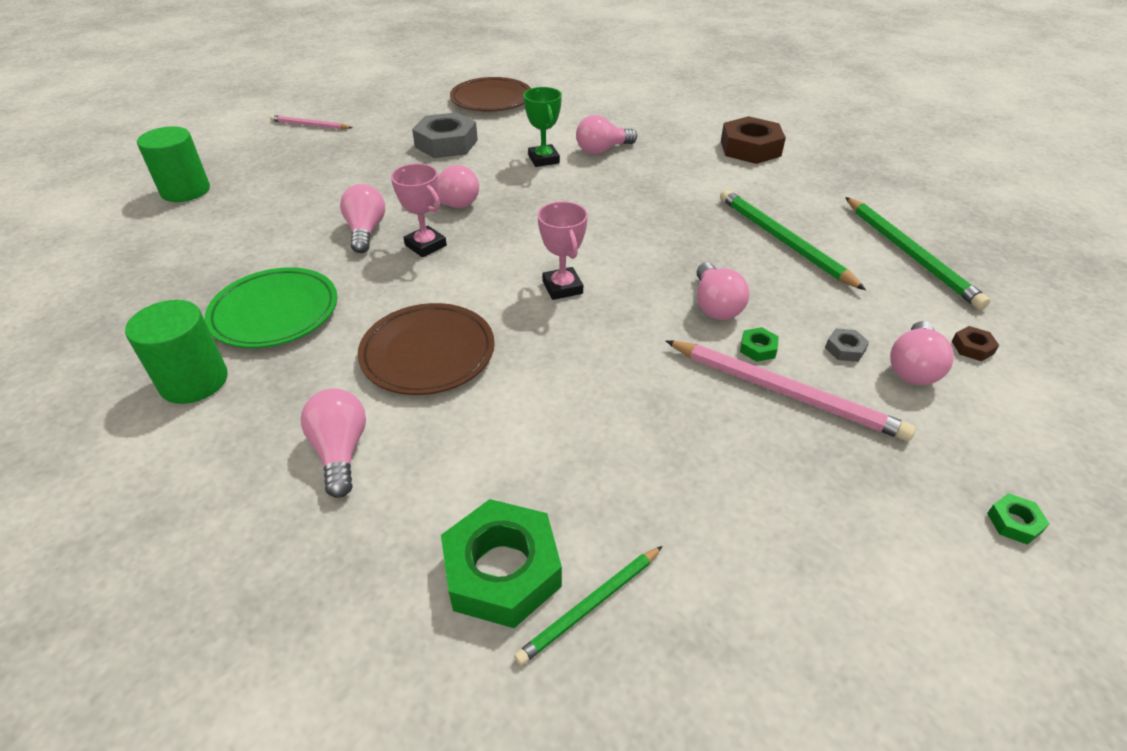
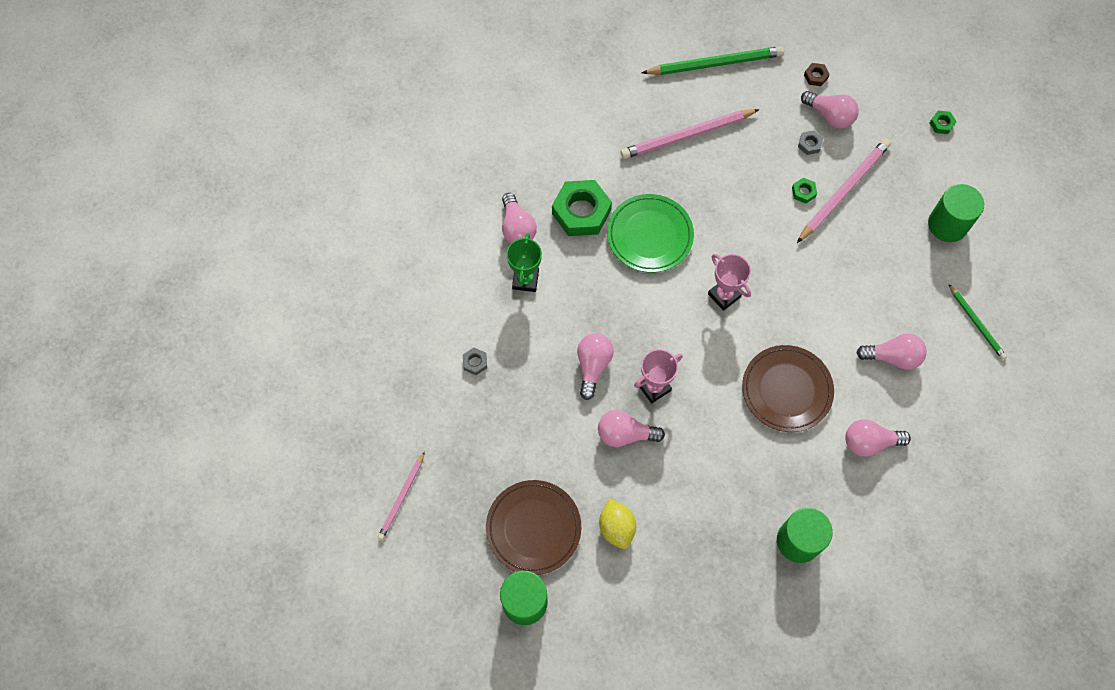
camera: 80 degrees left, 25 degrees up
green plate [205,267,338,348] -> green plate moved to [607,194,694,273]
grey nut [412,112,478,158] -> grey nut [463,348,487,375], size x0.43
green nut [441,499,562,628] -> green nut moved to [552,180,612,236]
brown plate [450,77,531,112] -> brown plate moved to [486,480,581,575]
green trophy [523,87,562,167] -> green trophy turned 75 degrees counterclockwise [506,233,542,292]
pink trophy [538,201,588,300] -> pink trophy turned 60 degrees clockwise [708,254,751,311]
pink light bulb [696,263,749,320] -> pink light bulb moved to [856,334,927,370]
green pencil [720,190,866,290] -> pink pencil [621,109,760,159]
brown nut [721,116,786,164] -> none
none -> yellow lemon [599,499,636,549]
none -> green cylinder [928,184,984,242]

